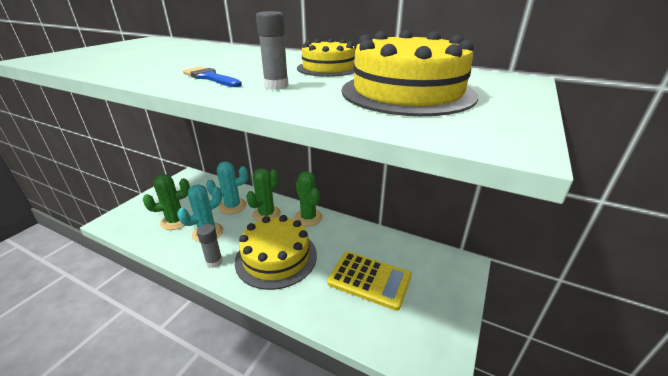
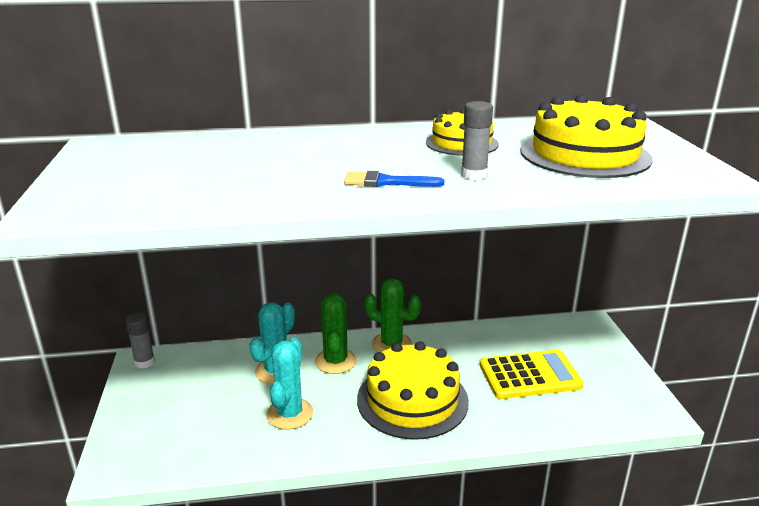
camera: 35 degrees left, 5 degrees down
green cactus [143,174,191,230] -> none
grey glue stick [197,224,223,268] -> grey glue stick moved to [125,312,155,369]

